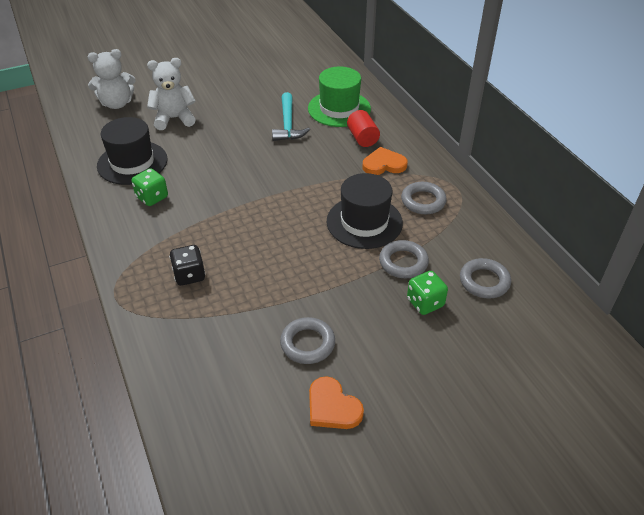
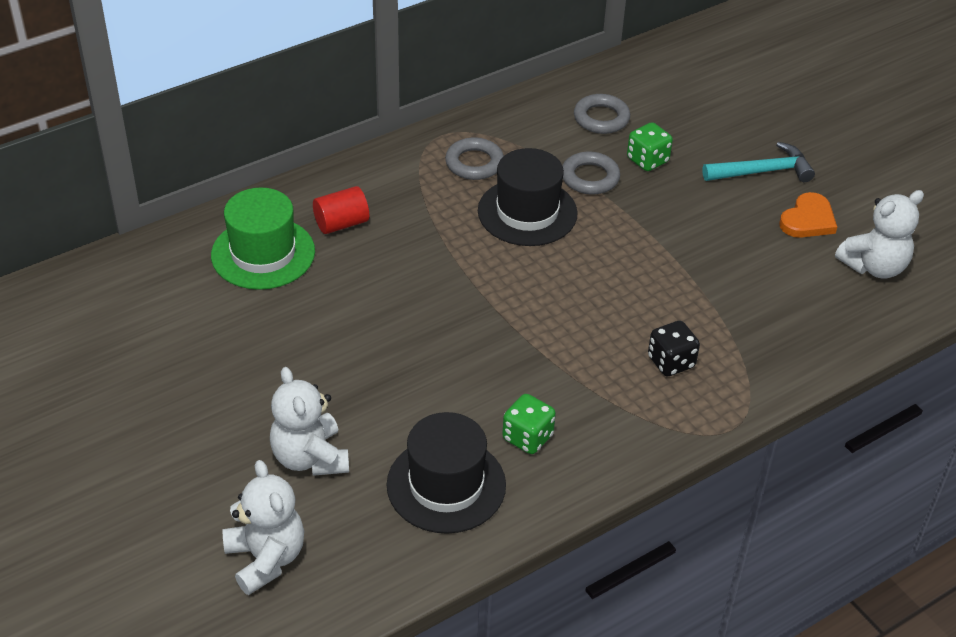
camera: 100 degrees left, 0 degrees up
turquoise hammer [272,92,310,141] -> turquoise hammer moved to [702,142,815,182]
grey ring [280,317,335,364] -> none
orange heart [362,147,408,175] -> none
none -> white teddy bear [835,190,924,279]

